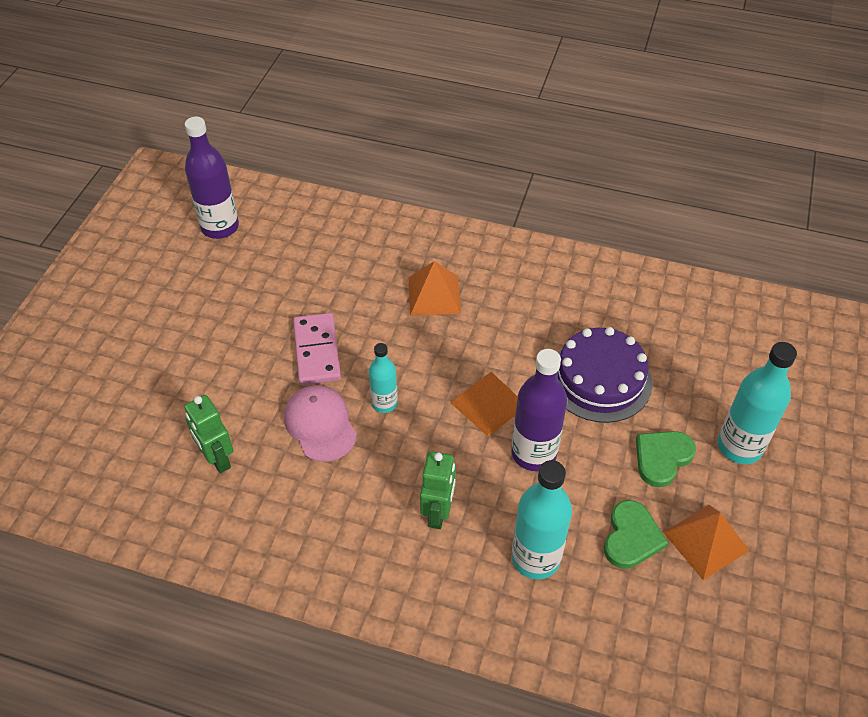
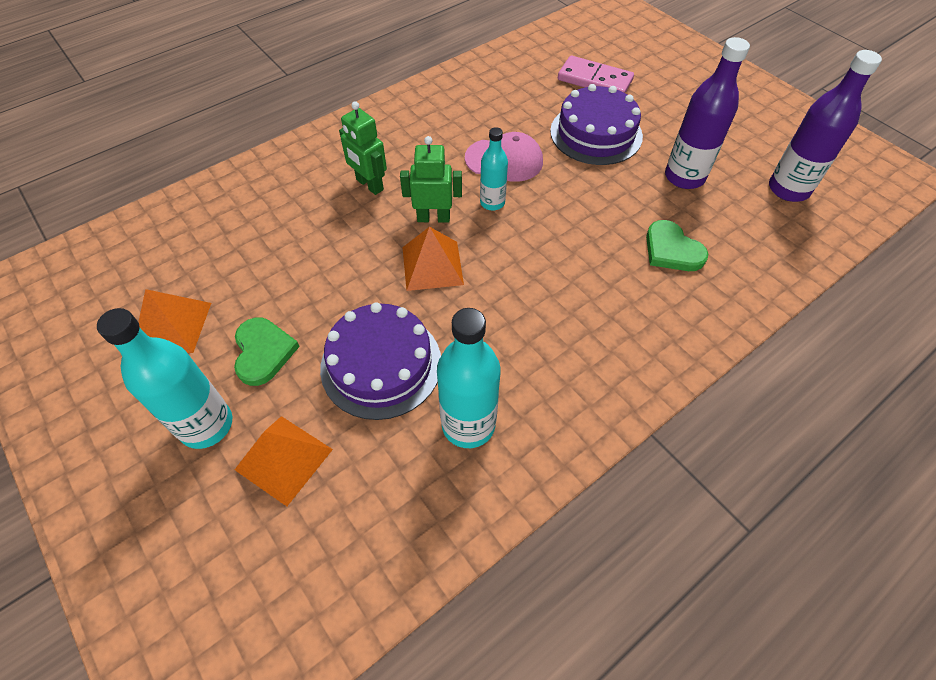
camera: 125 degrees right, 5 degrees up
green robot [184,395,233,473] -> green robot moved to [400,136,462,222]
pink domino [293,313,341,385] -> pink domino moved to [558,56,634,93]
orange pyramid [409,261,461,316] -> orange pyramid moved to [234,416,333,506]
purple bottle [511,349,567,471] -> purple bottle moved to [665,37,750,189]
turquoise bottle [512,460,572,580] -> turquoise bottle moved to [437,308,500,448]
green heart [604,500,668,569] -> green heart moved to [646,220,708,271]
none -> purple cake [550,84,643,165]

